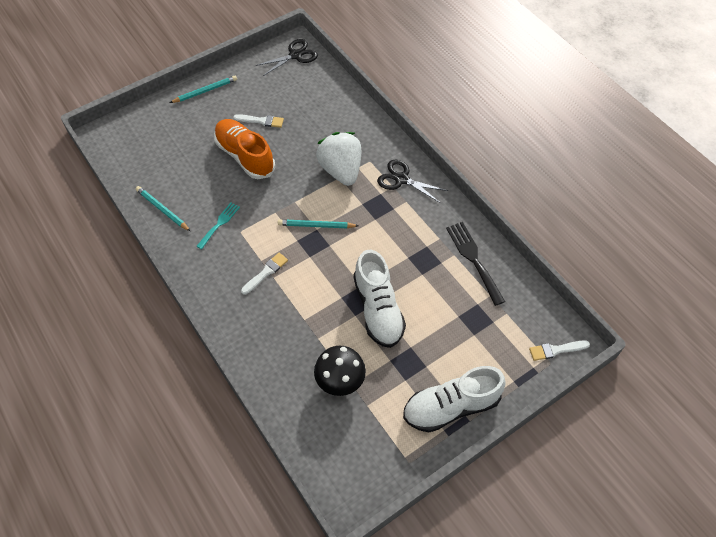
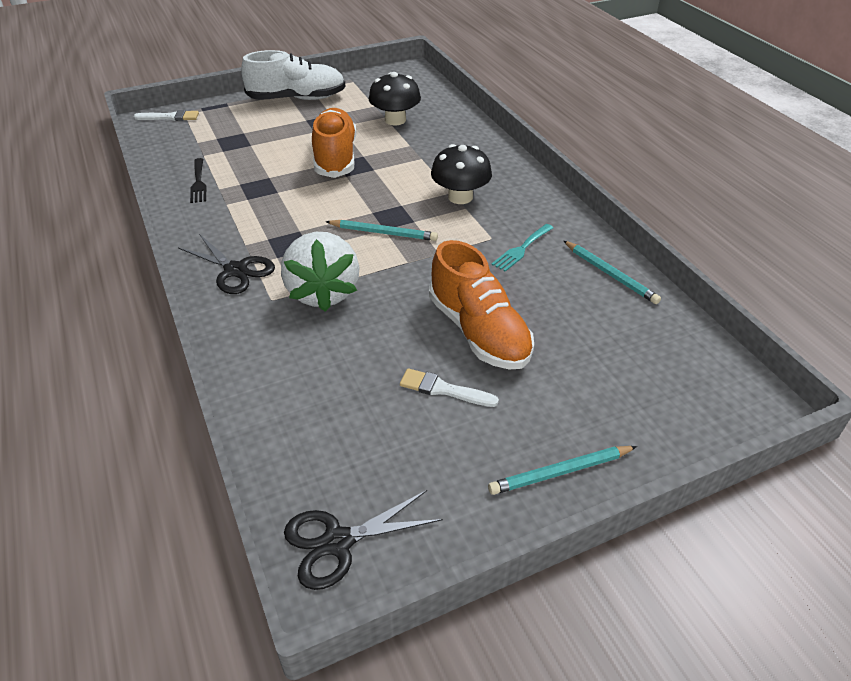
camera: 170 degrees left, 15 degrees down
white brush [241,253,288,295] -> black mushroom [431,144,492,204]
white shoe [354,250,406,348] -> orange shoe [312,108,356,178]
black fork [446,222,505,306] -> black fork [190,158,207,203], size x0.63

